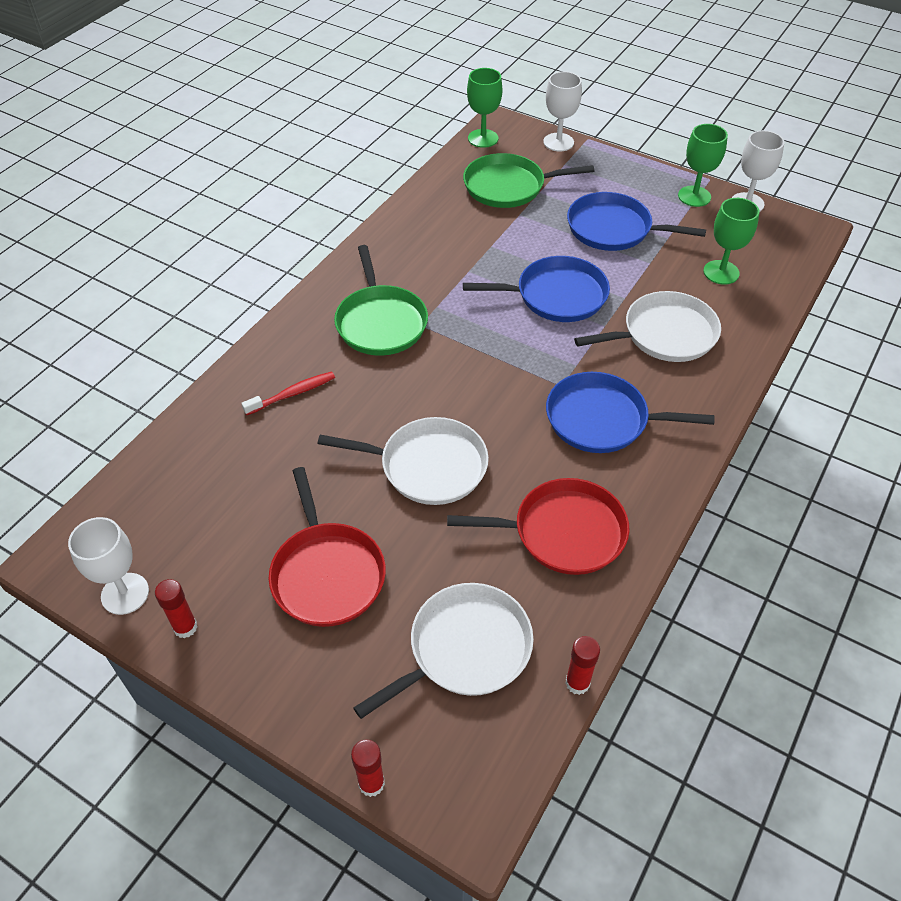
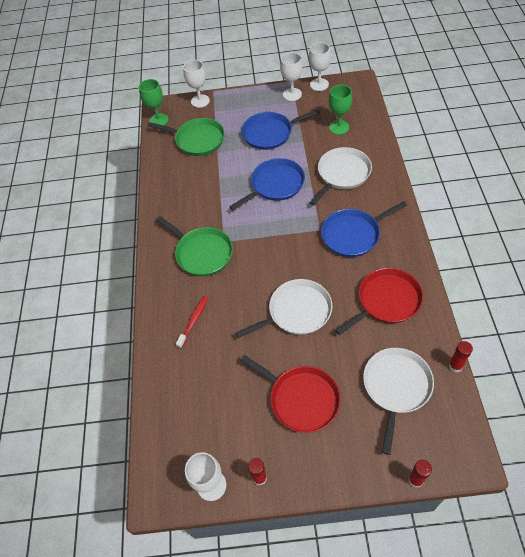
camera: 30 degrees left, 5 degrees up
green pan [463,153,594,208] -> green pan turned 120 degrees counterclockwise [148,118,225,156]
green goblet [678,124,728,207] -> white goblet [280,52,302,101]

